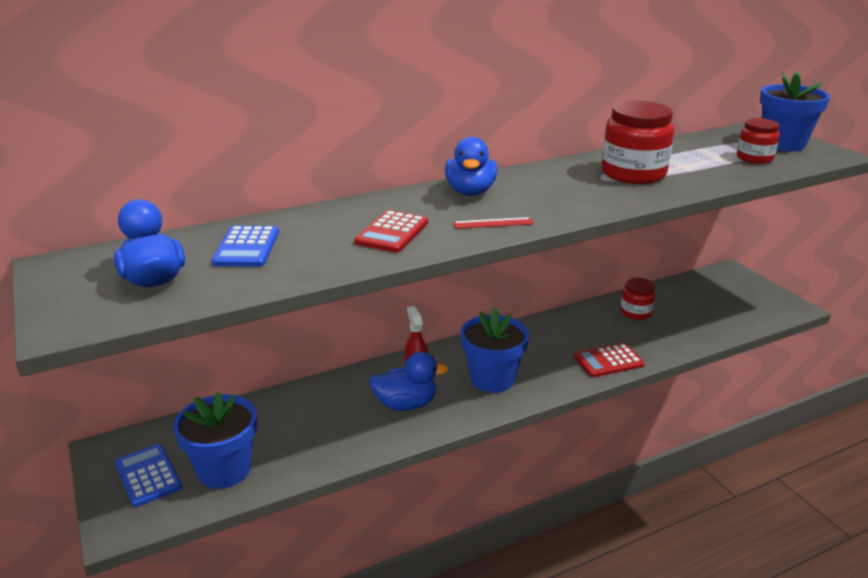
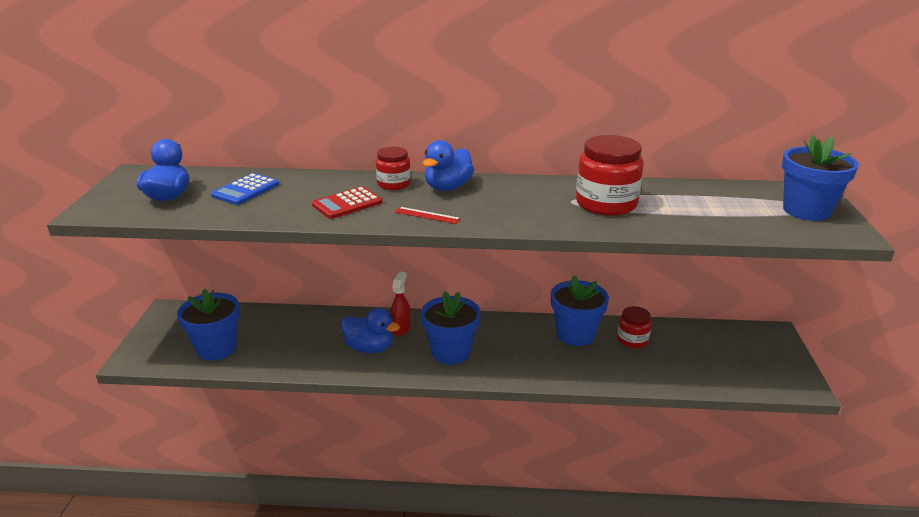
camera: 30 degrees right, 0 degrees up
blue calculator [115,444,182,507] -> none
red calculator [574,343,644,377] -> none
red jar [737,118,780,164] -> red jar moved to [376,147,411,190]
none -> blue flower pot [551,275,609,346]

